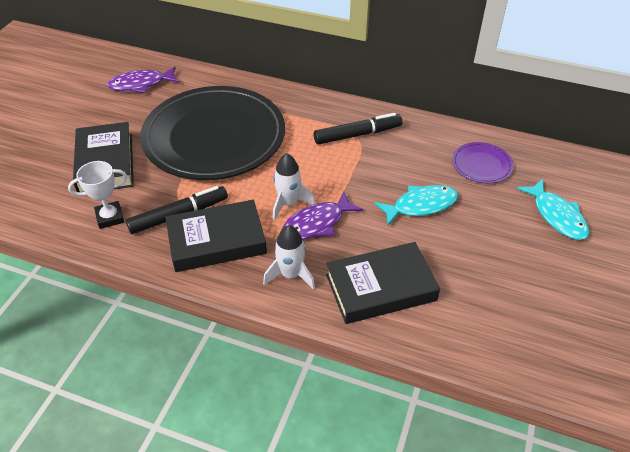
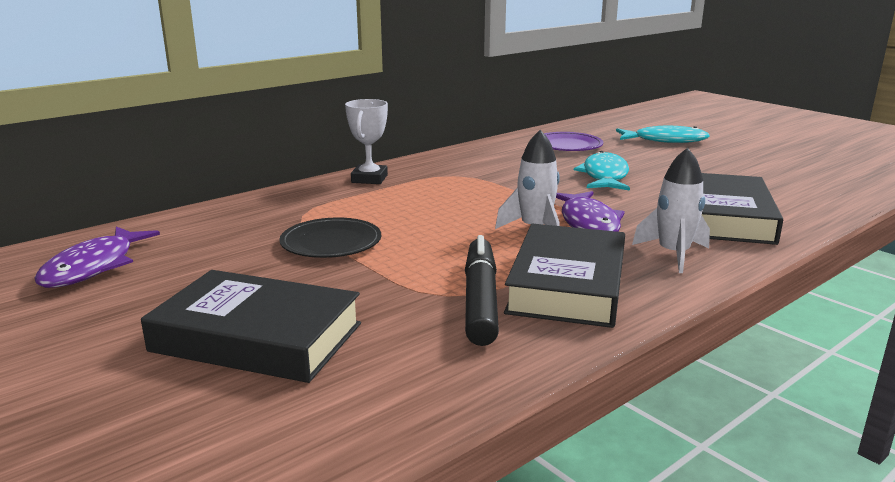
camera: 60 degrees left, 25 degrees down
white trophy [68,161,127,229] -> white trophy moved to [345,99,388,184]
black plate [140,86,285,180] -> black plate [279,217,381,258], size x0.40
black marker [314,113,402,145] -> none

